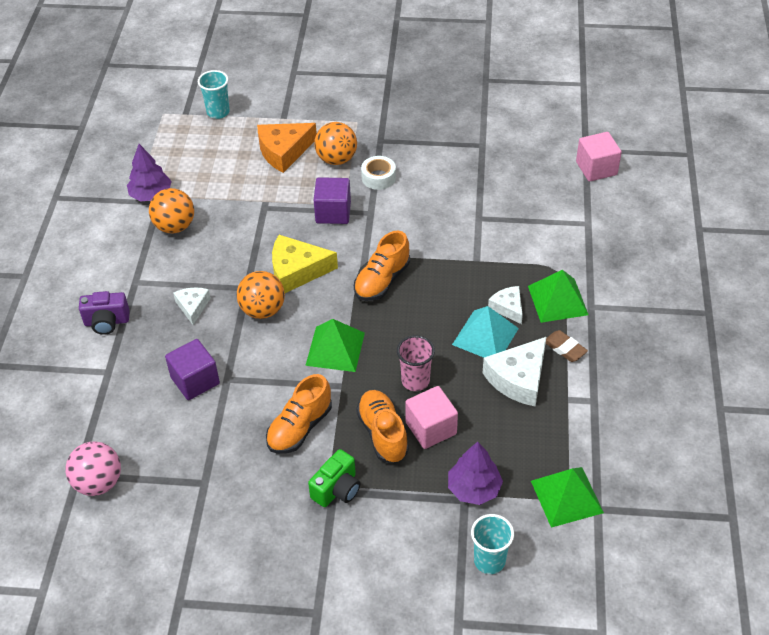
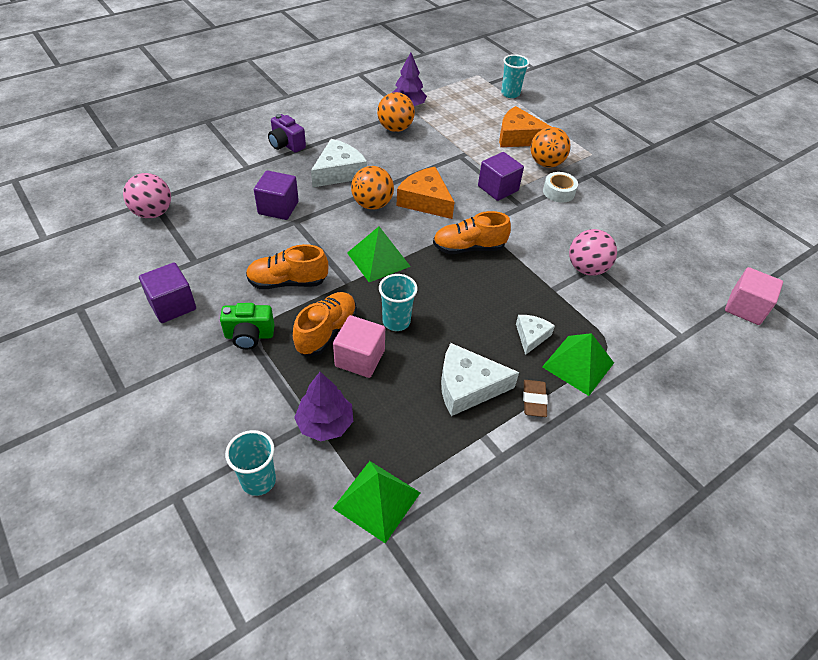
camera: 45 degrees right, 0 degrees up
white cheese [173,288,211,325] -> white cheese [311,139,367,188], size x1.73
yellow cheese [272,235,338,293] -> orange cheese [396,167,454,219]
pink cup [397,335,435,391] -> turquoise cup [379,274,418,331]
turquoise pyramid [452,306,519,358] -> none
none -> purple cube [139,263,196,323]
none -> pink ball [569,229,617,276]

